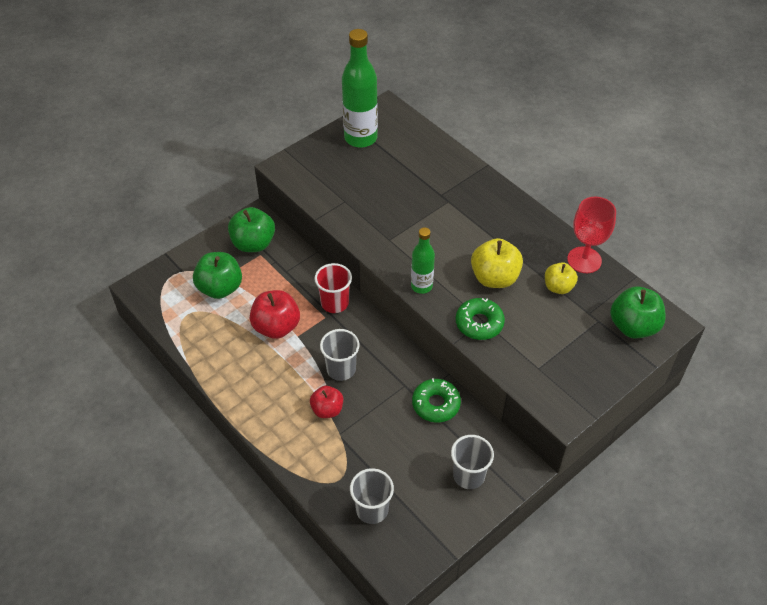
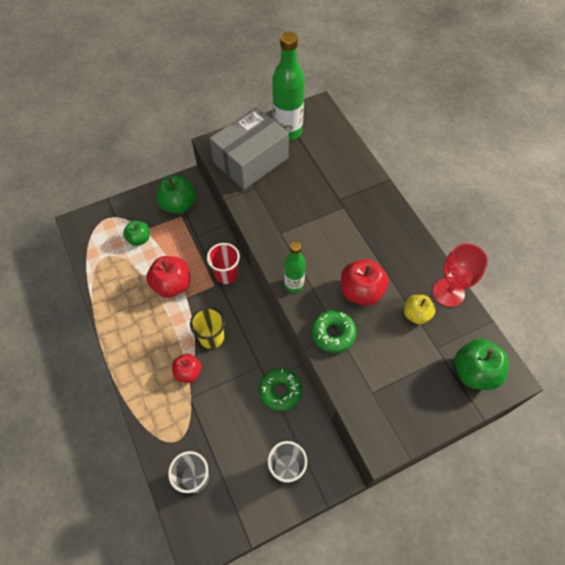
camera: 15 degrees right, 10 degrees up
green apple [193,252,242,299] -> green apple [123,221,150,246], size x0.63
grey cup [320,329,360,381] -> yellow cup [190,307,225,349]
yellow apple [471,238,523,288] -> red apple [341,259,389,306]
none -> grey box [210,107,289,190]

